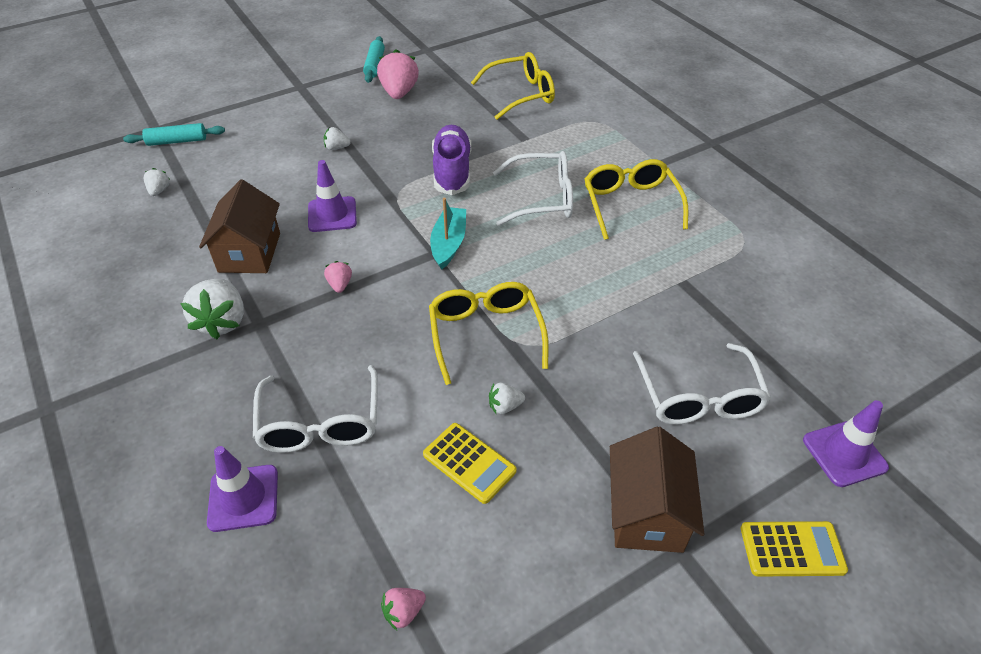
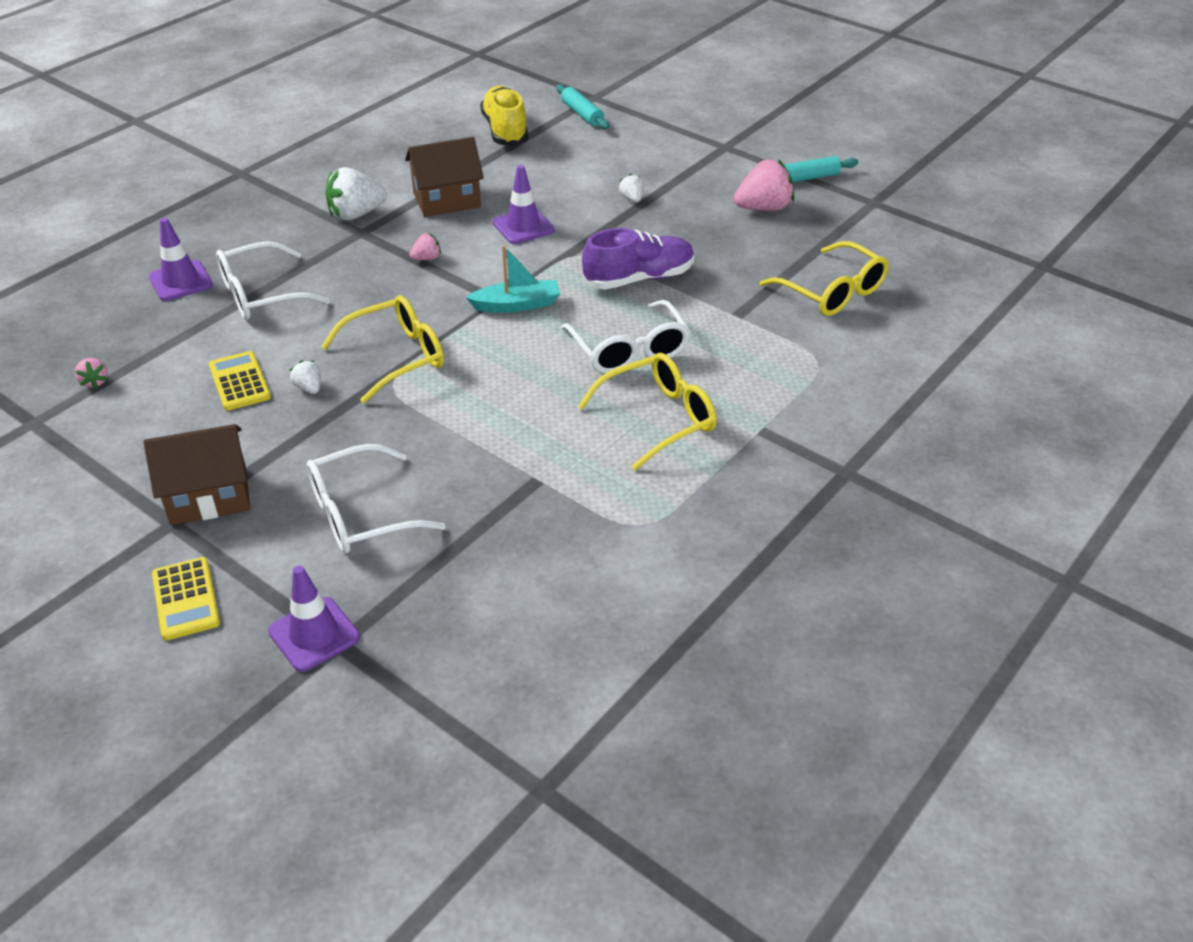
camera: 70 degrees right, 5 degrees down
white strawberry [144,168,170,196] -> yellow shoe [480,86,528,146]
pink strawberry [381,588,426,630] -> pink strawberry turned 150 degrees counterclockwise [75,358,108,389]
yellow calculator [423,423,517,504] -> yellow calculator turned 135 degrees clockwise [209,351,271,410]

